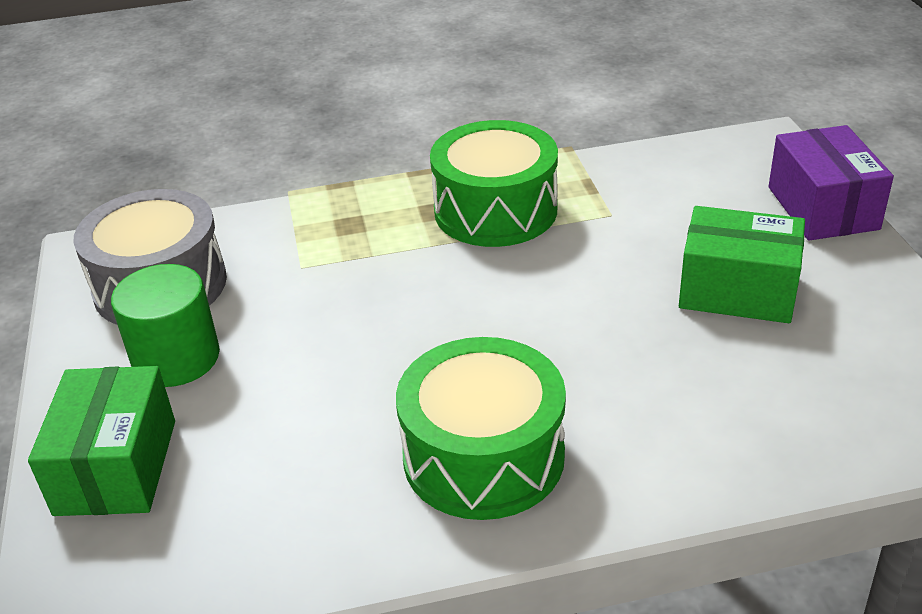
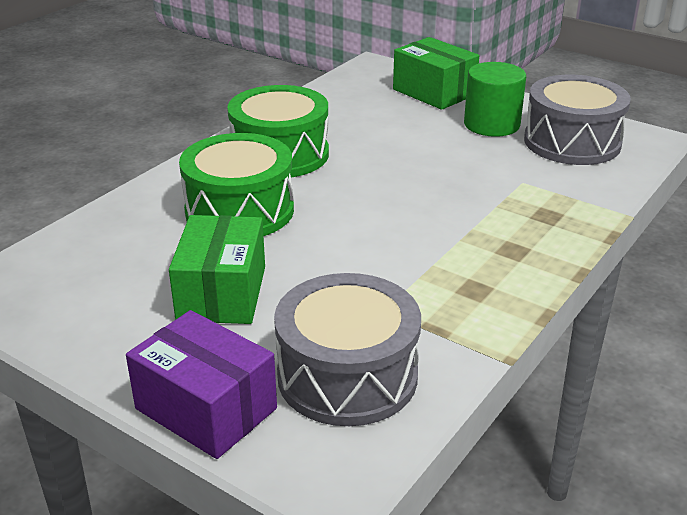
camera: 135 degrees right, 5 degrees down
green drum [430,120,558,247] -> green drum moved to [179,133,294,236]
green box [679,206,805,323] -> green box turned 60 degrees counterclockwise [169,215,265,324]
none -> grey drum [274,273,421,426]

